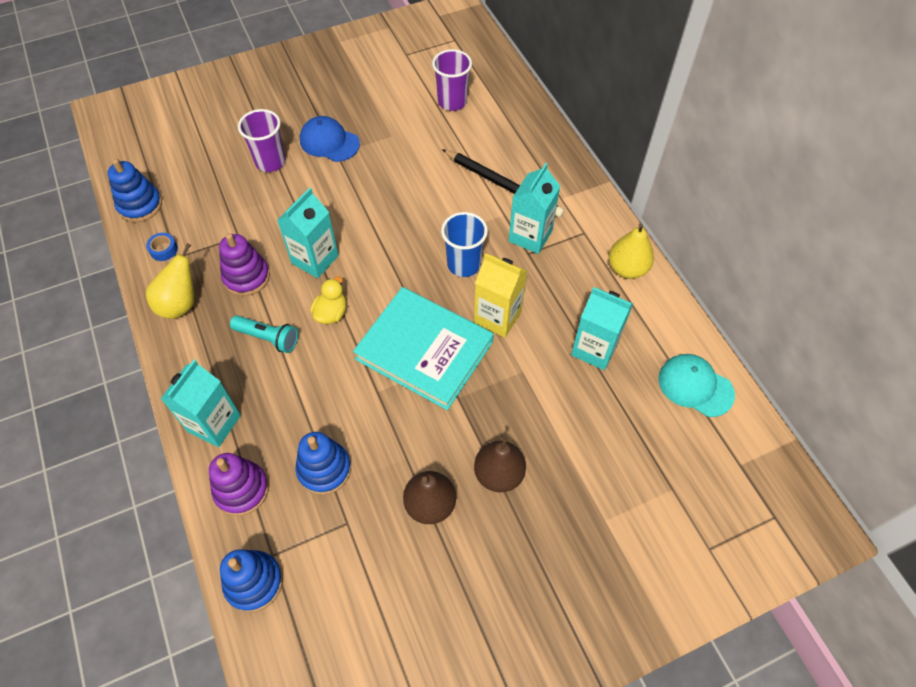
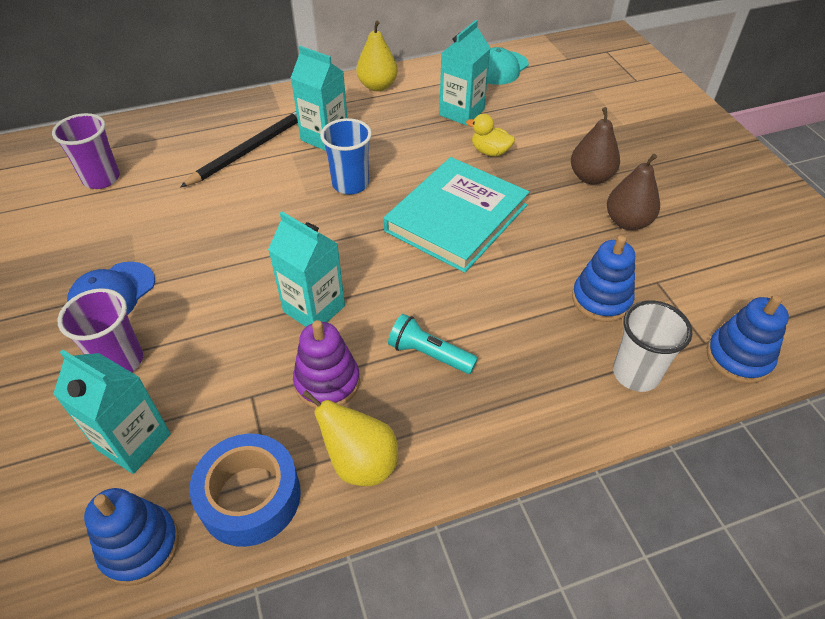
camera: 85 degrees left, 10 degrees down
blue tape [146,233,178,261] -> blue tape [190,434,301,547], size x2.26
turquoise carton [161,360,241,447] -> turquoise carton moved to [53,350,171,474]
purple stacking toy [209,453,269,516] -> white cup [613,300,692,392]
turquoise flashlight [230,315,298,353] -> turquoise flashlight turned 90 degrees counterclockwise [388,314,478,374]
yellow duck [310,276,346,324] -> yellow duck moved to [466,114,515,156]
yellow carton [474,253,527,338] -> none

